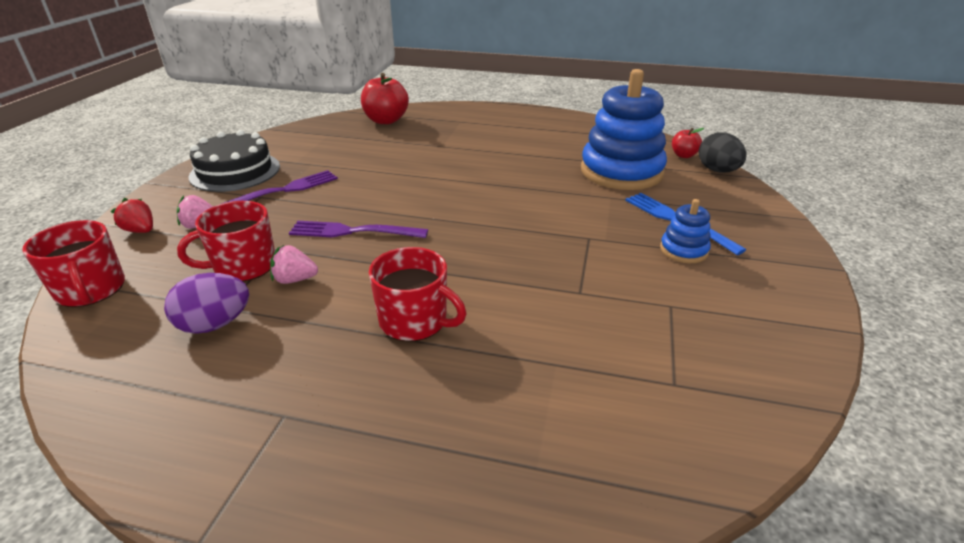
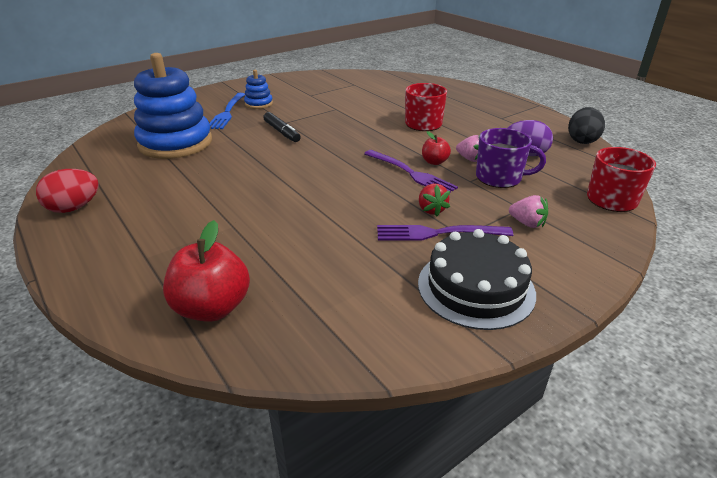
camera: 140 degrees left, 0 degrees up
red strawberry [111,198,153,233] -> red strawberry moved to [419,184,450,217]
red mug [177,201,275,282] -> purple mug [476,128,546,188]
red apple [672,128,704,158] -> red apple moved to [422,131,451,165]
black egg [699,132,747,173] -> black egg moved to [568,107,605,144]
none -> red egg [36,169,99,213]
none -> black marker [263,112,301,142]

